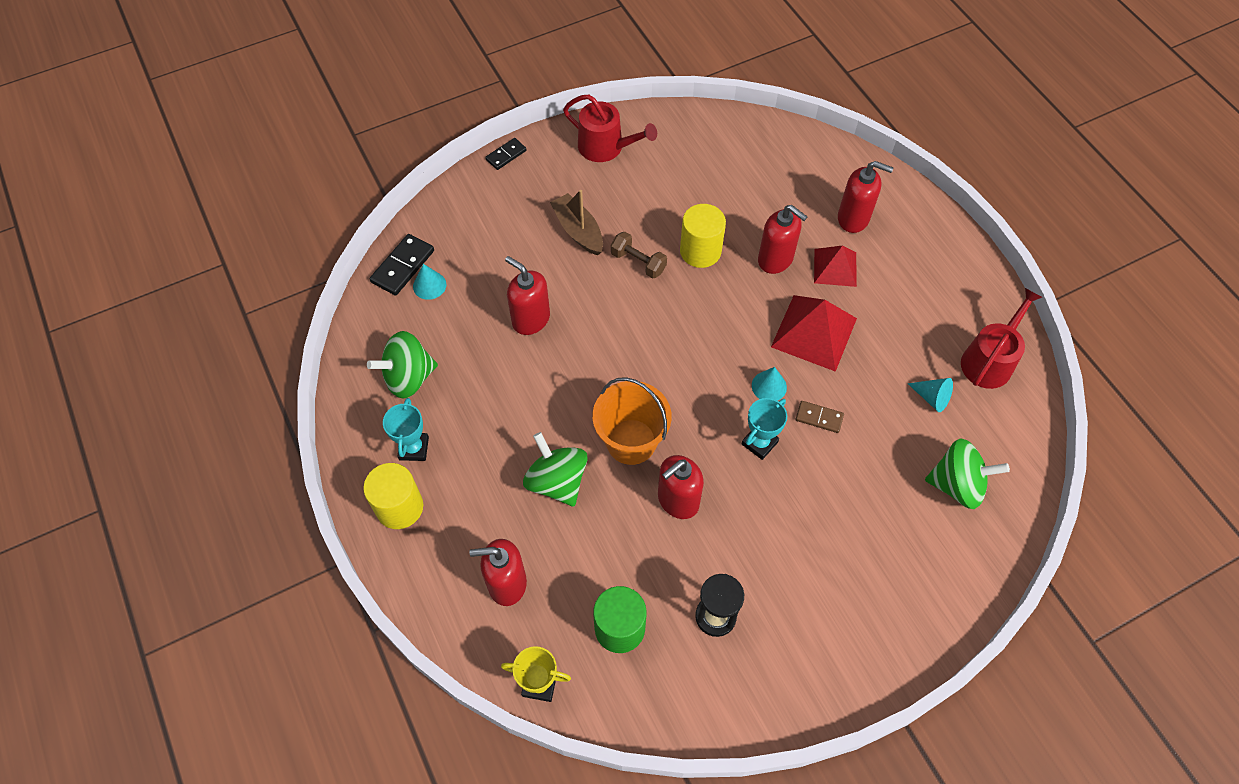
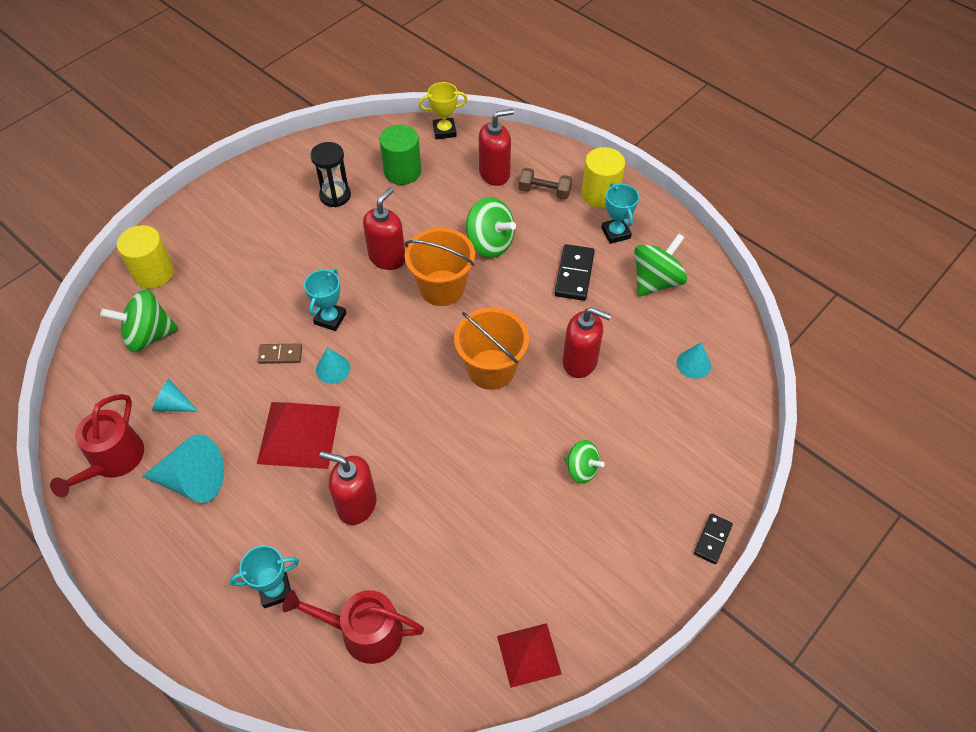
camera: 160 degrees right, 5 degrees down
black domino [370,234,434,296] -> black domino moved to [554,244,595,301]
brown boat [550,190,603,256] -> green spinning top [564,440,605,484]
red watering can [563,95,657,162] -> red watering can moved to [282,590,424,664]
brown dumbbell [611,232,667,278] -> brown dumbbell moved to [519,168,572,200]
yellow cylinder [680,204,726,268] -> yellow cylinder moved to [117,225,174,289]
red pyramid [814,245,857,287] -> red pyramid moved to [497,623,562,688]
red soap dispenser [838,161,894,233] -> turquoise trophy [230,546,299,608]
none -> turquoise cone [142,434,224,503]
none -> orange bucket [454,308,529,390]

